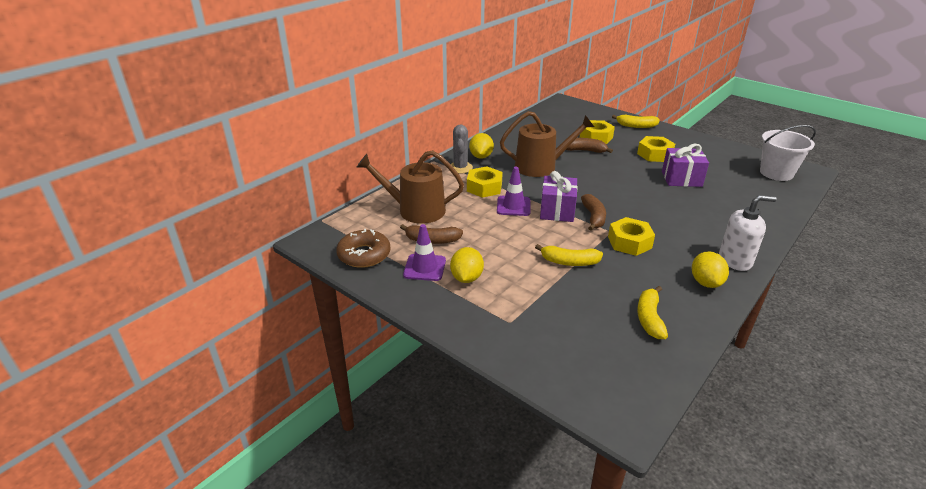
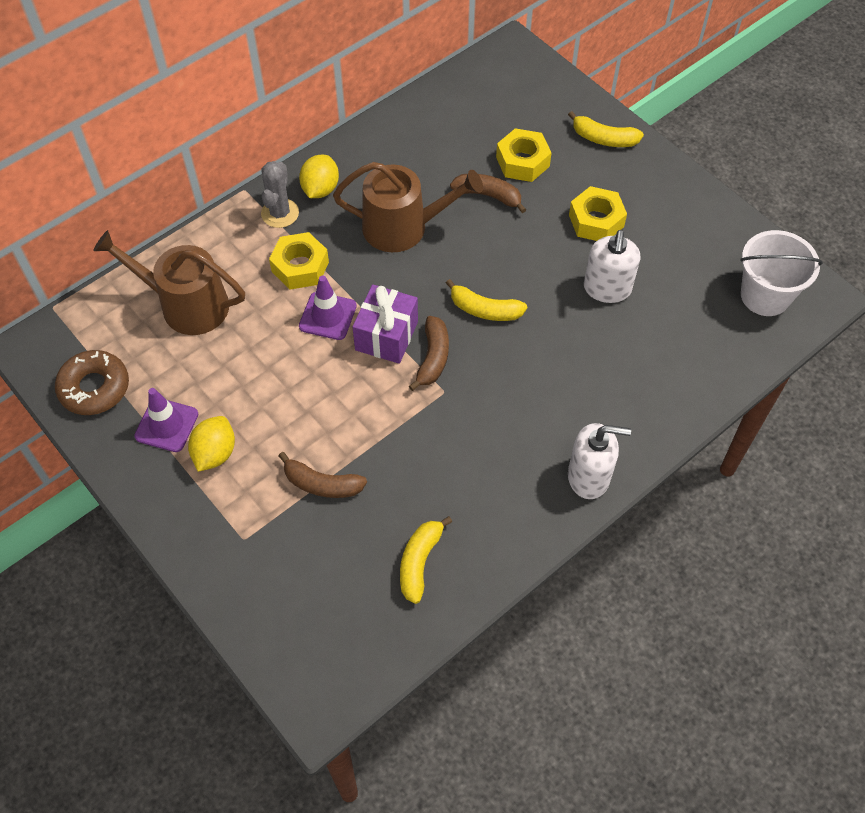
camera: 10 degrees right, 25 degrees up
brown banana [400,224,463,244] -> brown banana moved to [279,452,367,498]
yellow banana [535,244,603,266] -> yellow banana moved to [446,279,527,321]
yellow nut [608,217,655,256] -> none
purple gift [662,144,709,187] -> white soap dispenser [584,230,640,303]
yellow lemon [692,251,729,288] -> none

